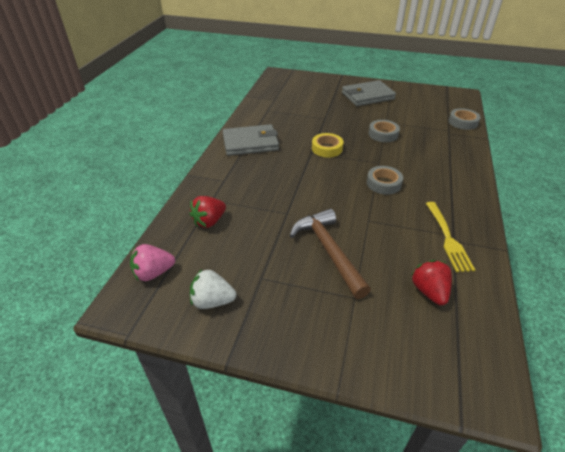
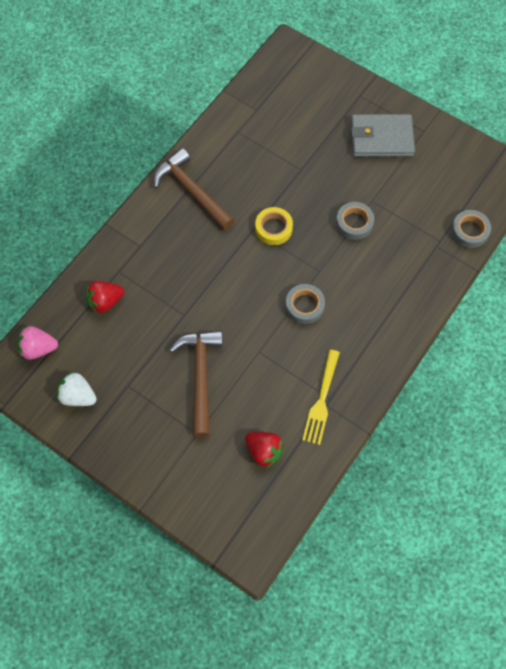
camera: 20 degrees right, 25 degrees up
grey wallet [223,124,279,156] -> brown hammer [154,148,235,230]
red strawberry [411,260,452,305] -> red strawberry turned 120 degrees clockwise [245,432,285,469]

